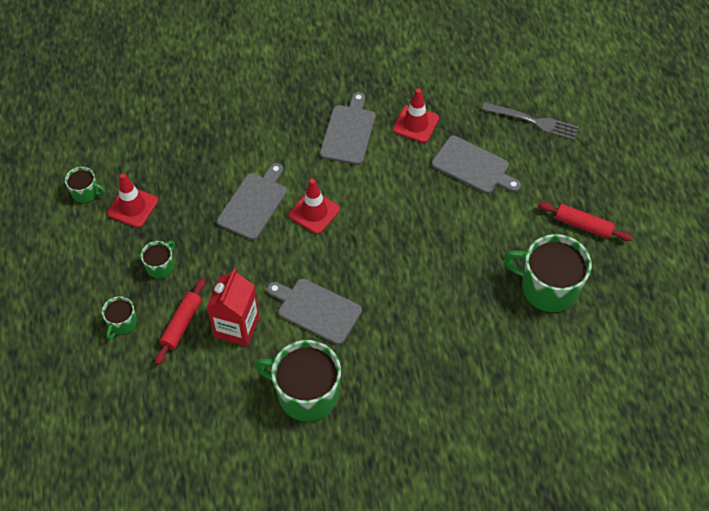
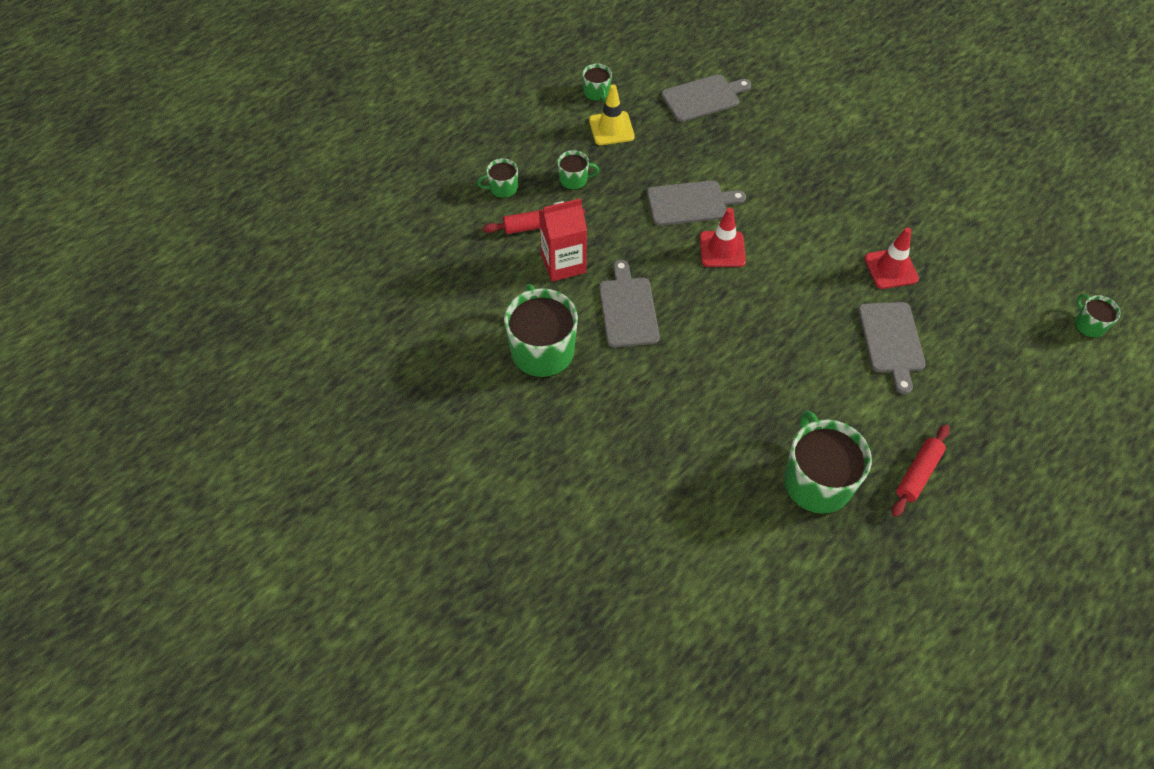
camera: 55 degrees right, 0 degrees up
red traffic cone [107,173,158,228] -> yellow traffic cone [589,85,635,145]
grey cutting board [320,92,375,165] -> grey cutting board moved to [661,74,751,122]
grey fork [482,102,579,140] -> none
red rolling pin [538,202,632,241] -> red rolling pin turned 45 degrees clockwise [892,424,950,517]
none -> green mug [1075,294,1121,338]

